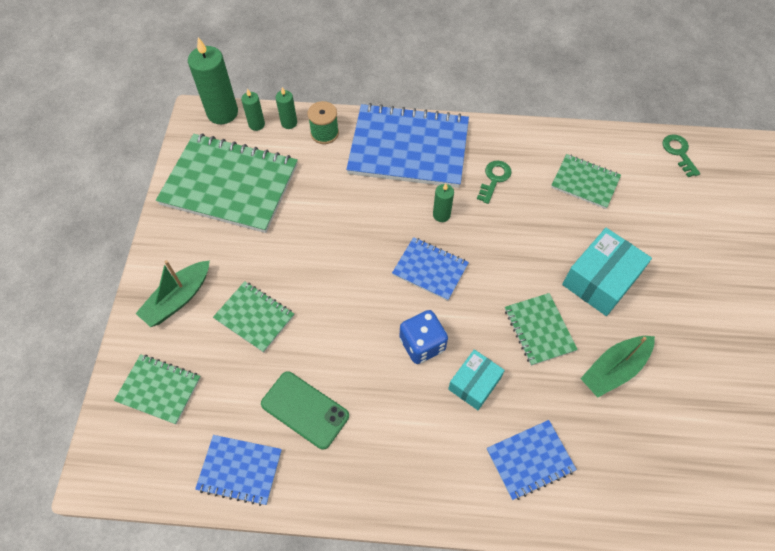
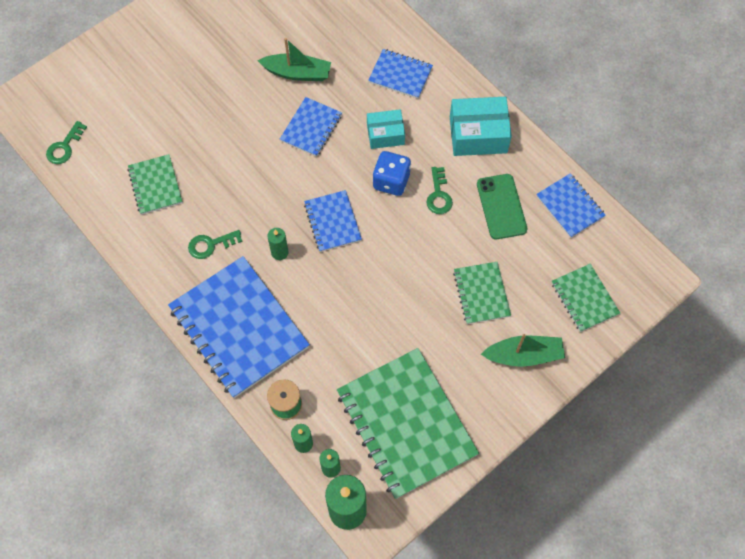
camera: 135 degrees left, 5 degrees up
green notebook [505,293,578,366] -> blue notebook [280,97,342,157]
turquoise box [562,228,652,316] -> turquoise box moved to [450,97,512,156]
none -> green key [427,167,453,214]

